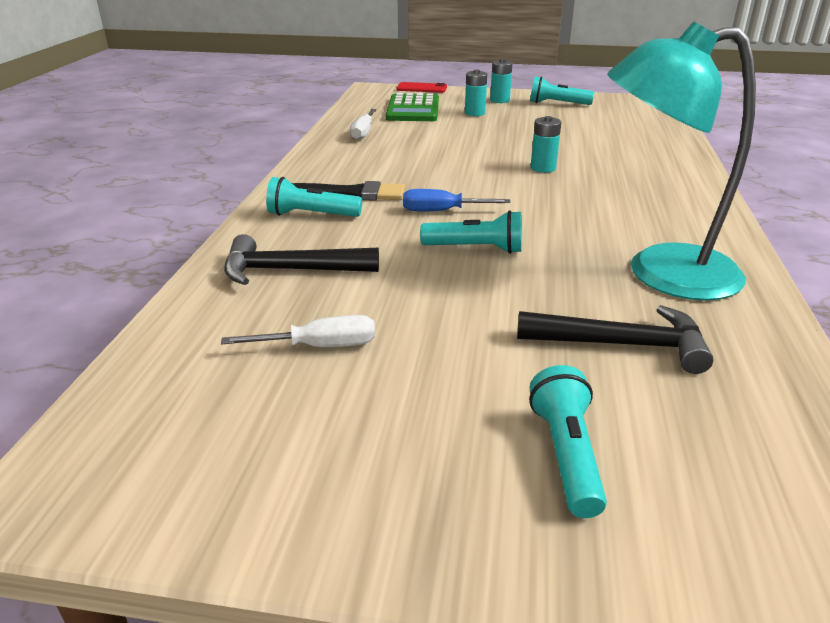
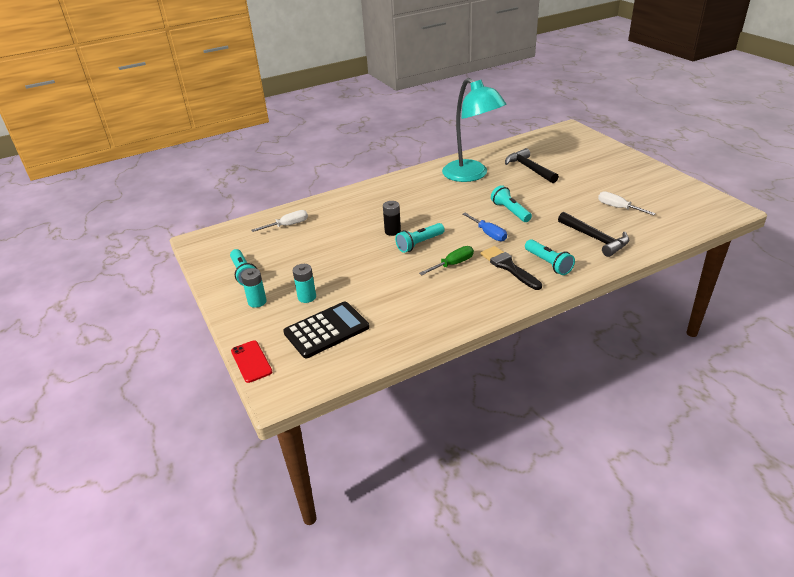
camera: 125 degrees left, 5 degrees up
white screwdriver [350,109,376,140] -> white screwdriver moved to [251,210,308,232]
green calculator [386,93,439,121] -> black calculator [283,301,369,358]
turquoise flashlight [529,365,607,518] -> turquoise flashlight moved to [395,223,445,253]
turquoise battery [531,116,561,173] -> black battery [383,201,401,236]
none -> green screwdriver [419,246,474,275]

